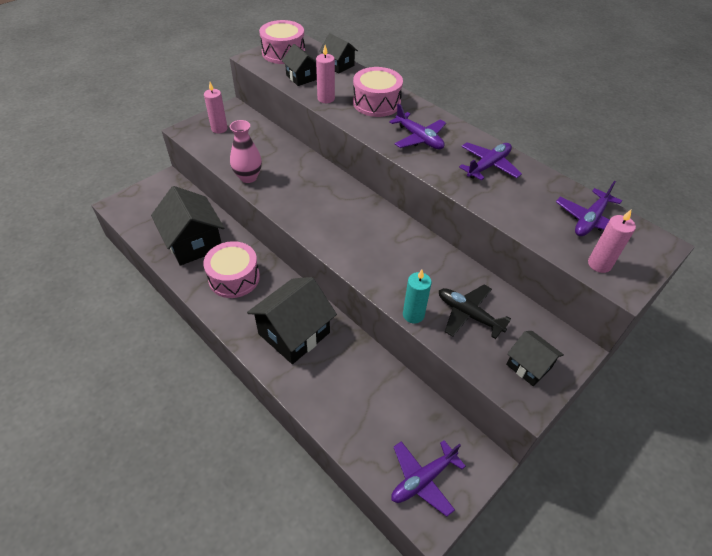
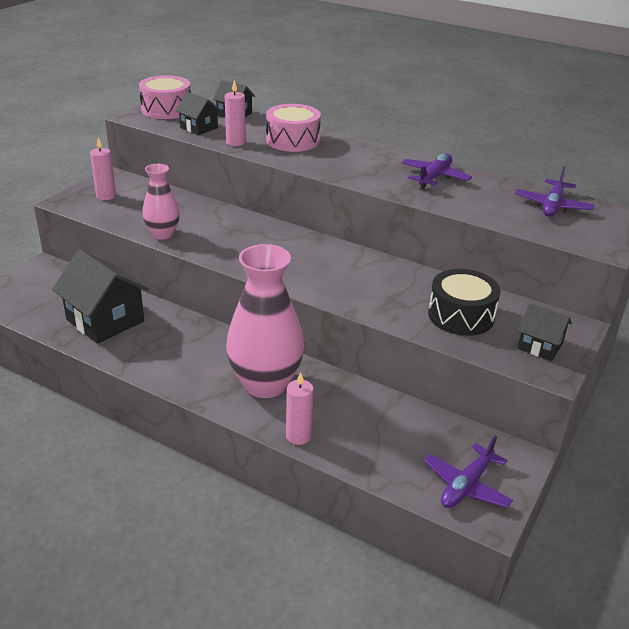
camera: 15 degrees left, 15 degrees down
pink drum [203,241,260,298] -> none
black house [247,277,337,364] -> pink vase [226,244,304,398]
purple plane [389,104,446,149] -> none
turquoise candle [403,270,432,323] -> none
black plane [439,284,511,339] -> black drum [428,269,501,336]
pink candle [588,210,636,273] -> pink candle moved to [286,372,314,445]

